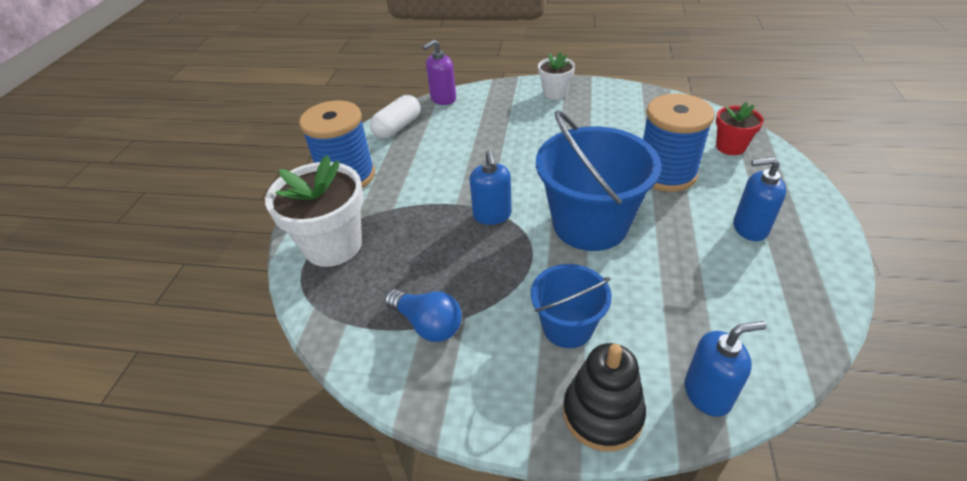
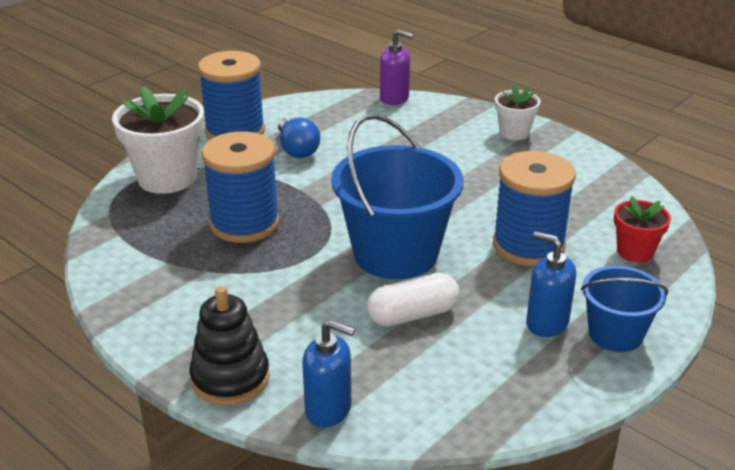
camera: 30 degrees right, 10 degrees down
white capsule [370,95,421,139] -> white capsule moved to [367,273,459,327]
blue light bulb [385,289,462,342] -> blue light bulb moved to [278,118,320,158]
purple soap dispenser [422,40,456,105] -> purple soap dispenser turned 150 degrees counterclockwise [380,30,414,105]
blue soap dispenser [470,150,512,225] -> none
blue bucket [531,264,612,348] -> blue bucket moved to [581,266,668,352]
none -> blue spool [201,131,280,243]

